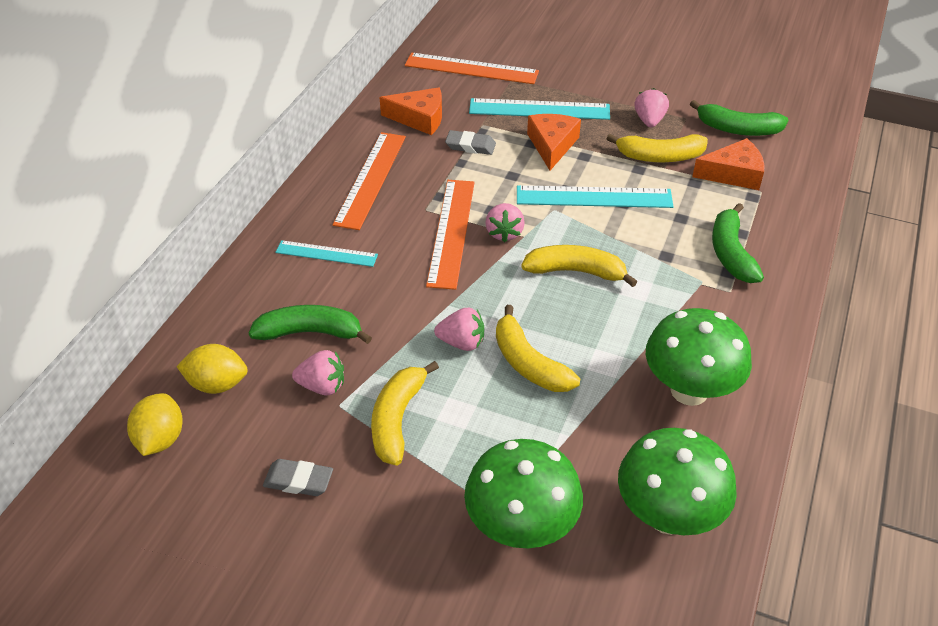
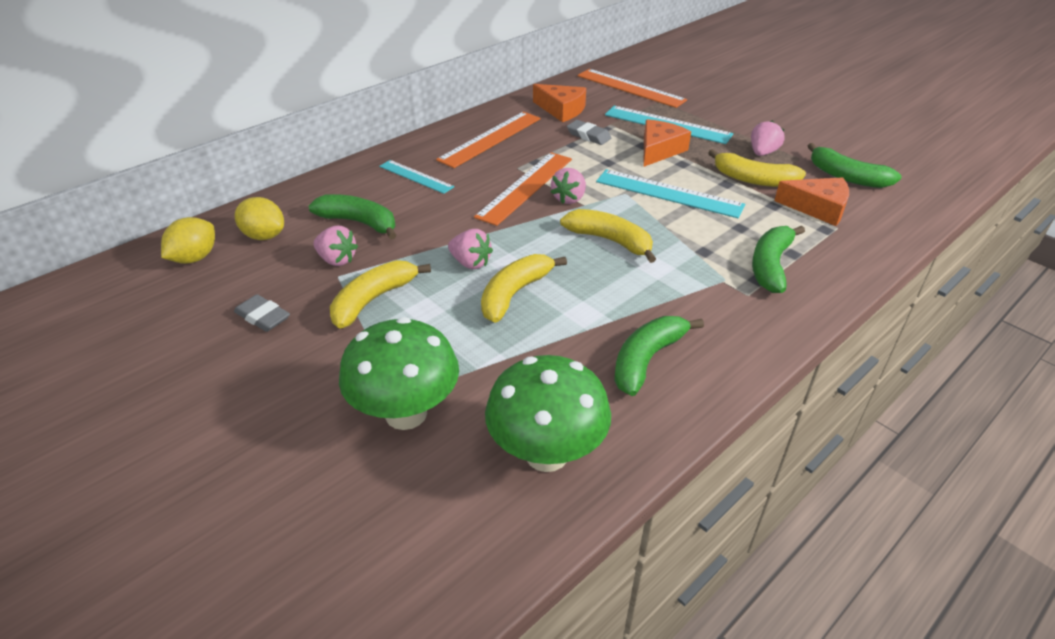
camera: 25 degrees right, 5 degrees down
yellow banana [496,305,580,392] -> yellow banana turned 45 degrees clockwise [481,254,567,323]
green mushroom [646,308,752,406] -> green banana [614,316,704,396]

